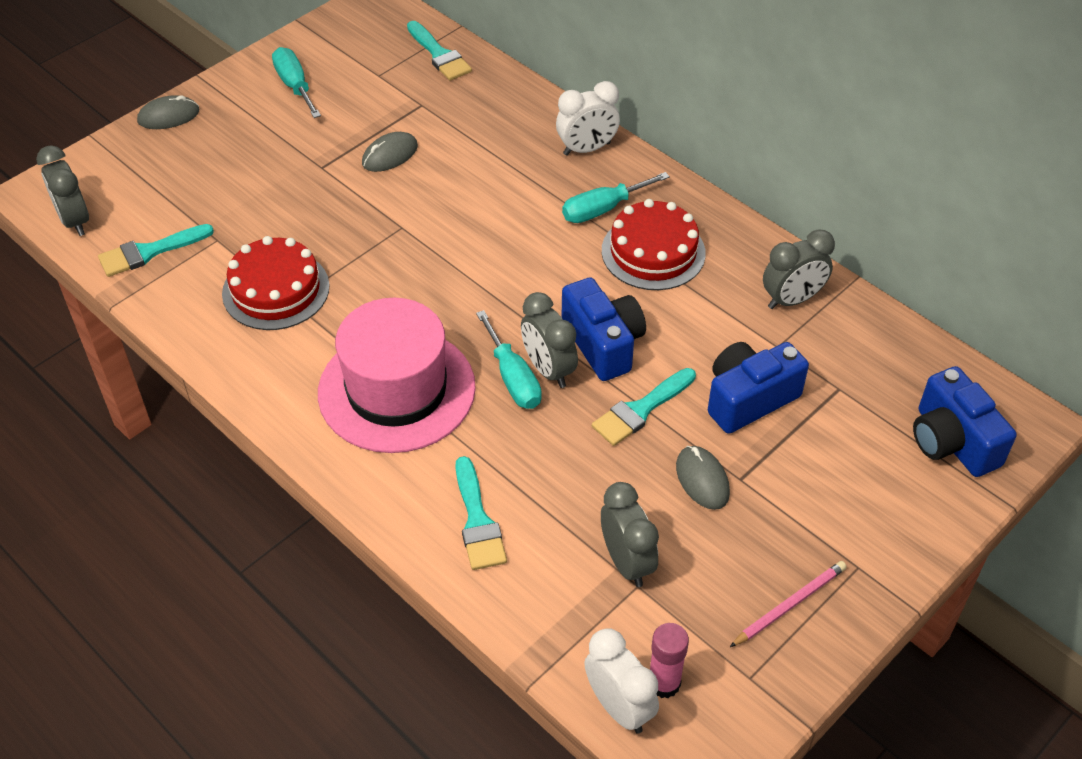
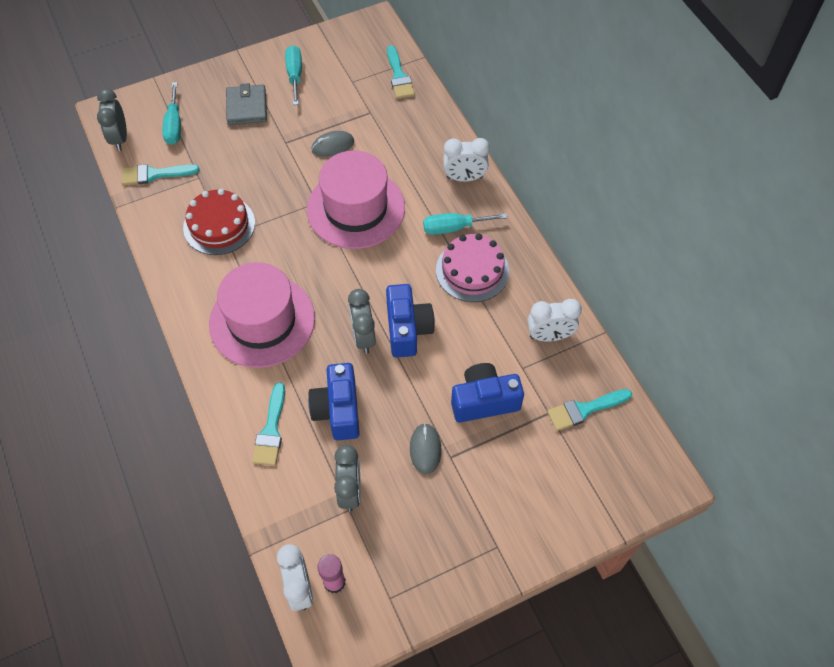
camera: 20 degrees right, 10 degrees up
grey mouse [137,95,199,129] -> none
turquoise screwdriver [476,310,542,409] -> turquoise screwdriver moved to [162,82,181,145]
turquoise brush [592,368,696,446] -> turquoise brush moved to [547,389,632,431]
red cake [602,199,706,290] -> pink cake [436,234,509,302]
pink pencil [730,561,847,647] -> none
grey clock [763,229,835,309] -> white clock [528,299,582,342]
blue camera [913,366,1017,477] -> blue camera moved to [308,363,360,440]
none -> grey wallet [226,83,267,125]
none -> pink hat [307,151,405,249]

